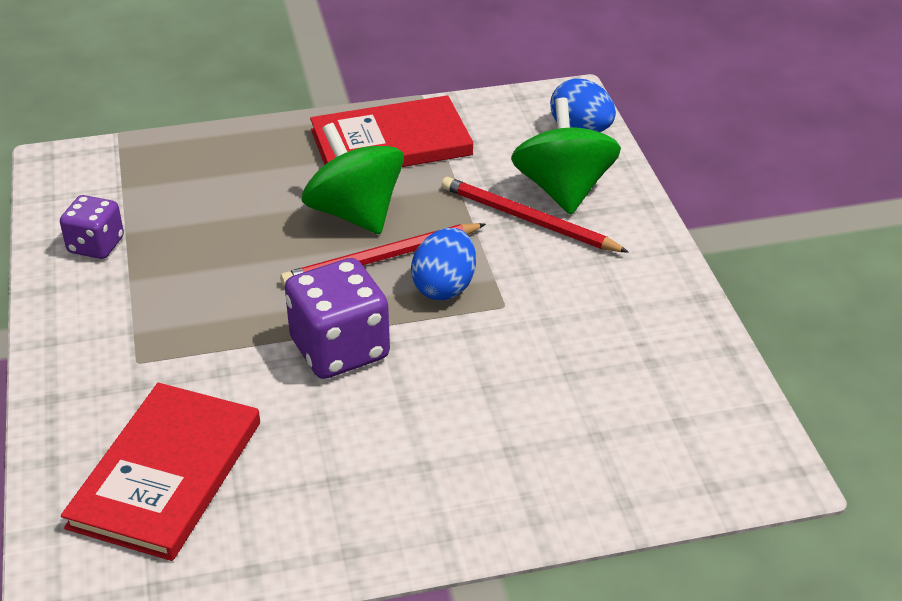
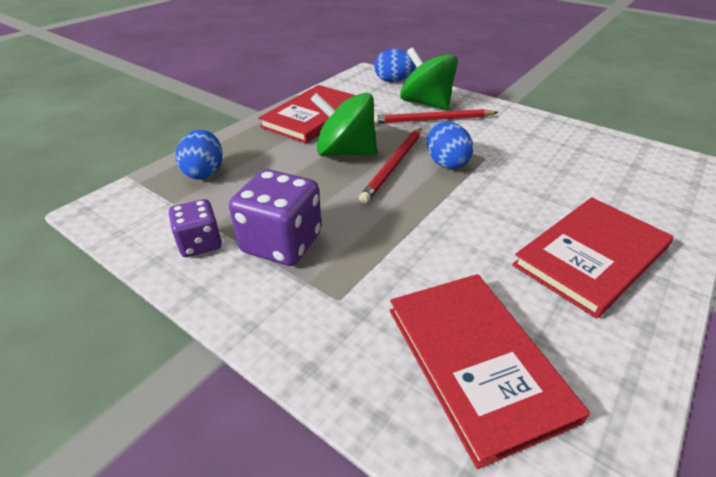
camera: 40 degrees left, 0 degrees up
purple dice [285,258,390,379] -> purple dice moved to [229,169,322,266]
none -> blue egg [176,130,223,180]
none -> red book [512,197,674,319]

